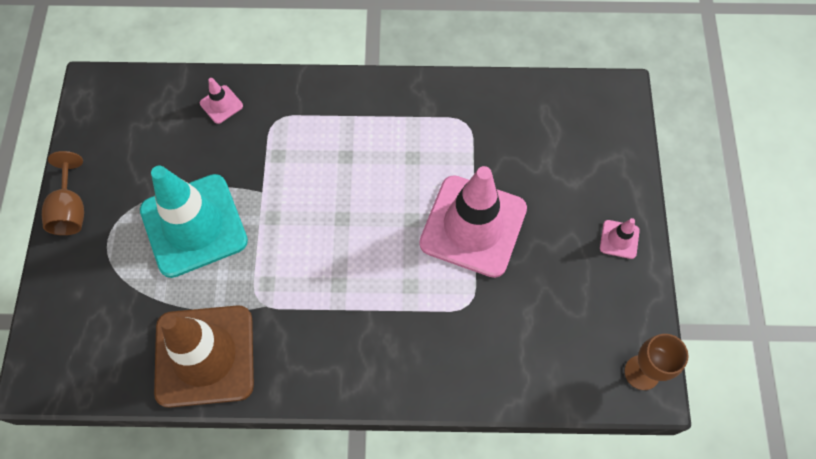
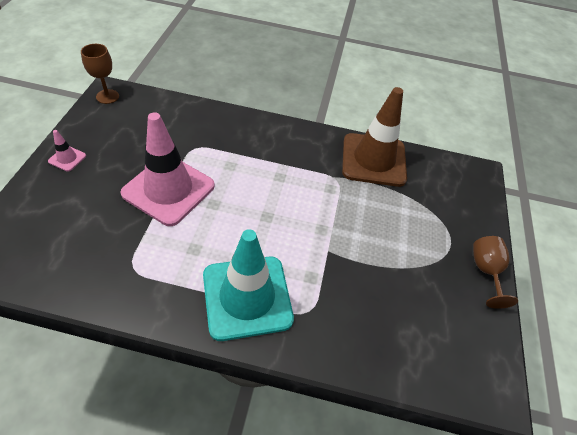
camera: 175 degrees left, 15 degrees down
turquoise traffic cone [140,166,248,278] -> turquoise traffic cone moved to [203,229,294,341]
pink traffic cone [200,78,243,124] -> none

